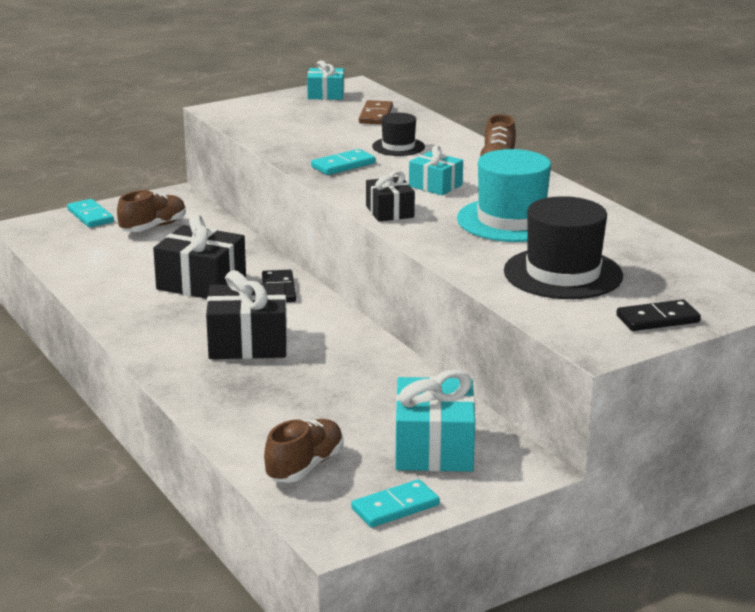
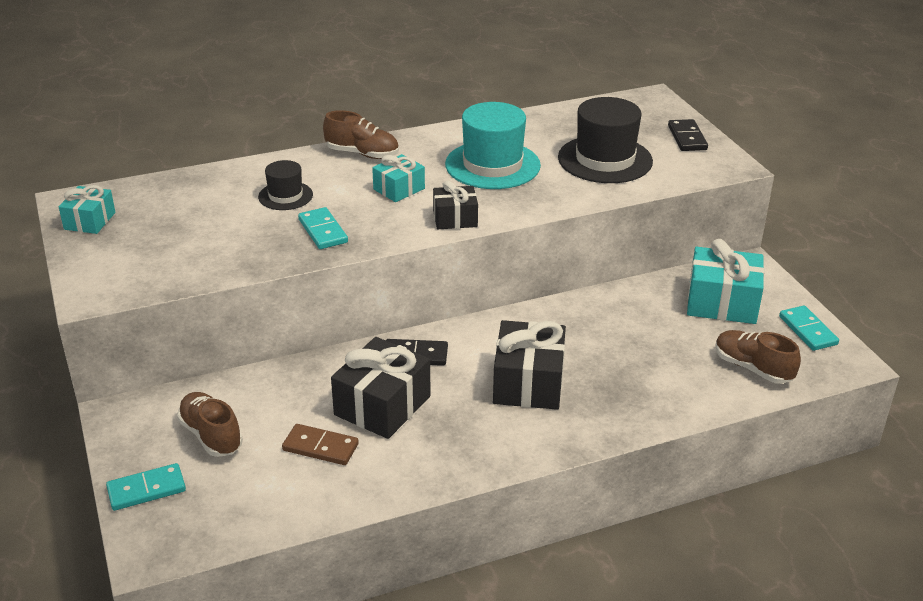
camera: 80 degrees left, 10 degrees up
brown domino [359,100,393,124] -> brown domino moved to [282,424,359,465]

